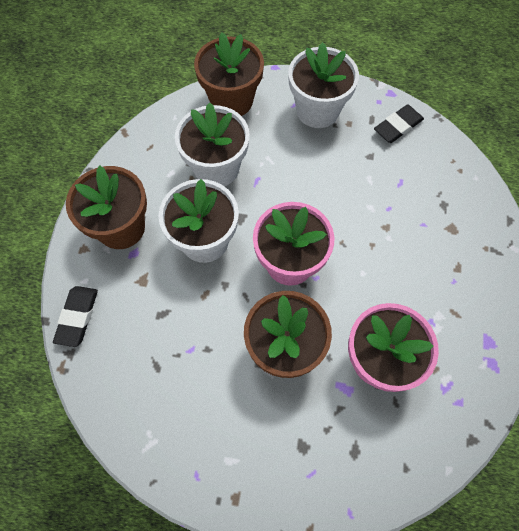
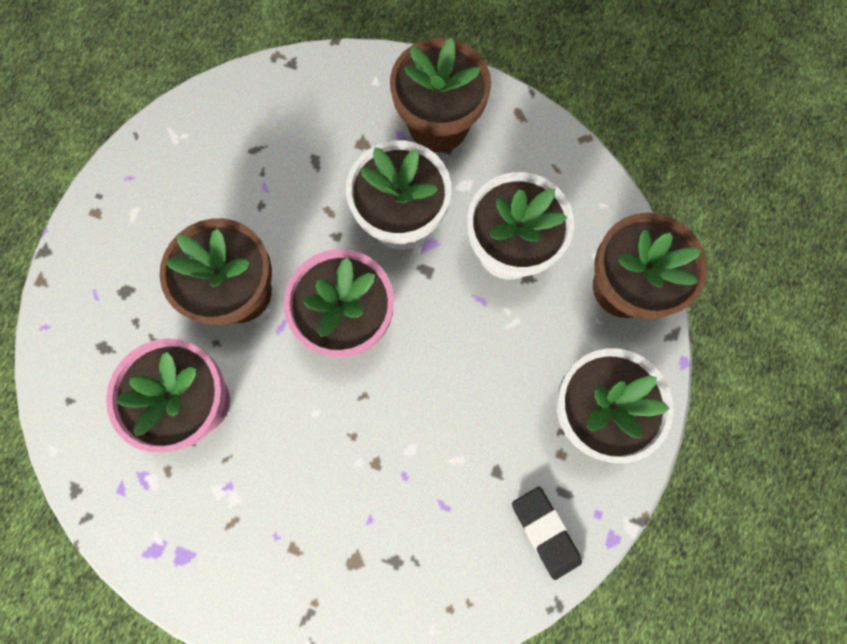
camera: 100 degrees right, 10 degrees up
black eraser [53,286,98,347] -> none

